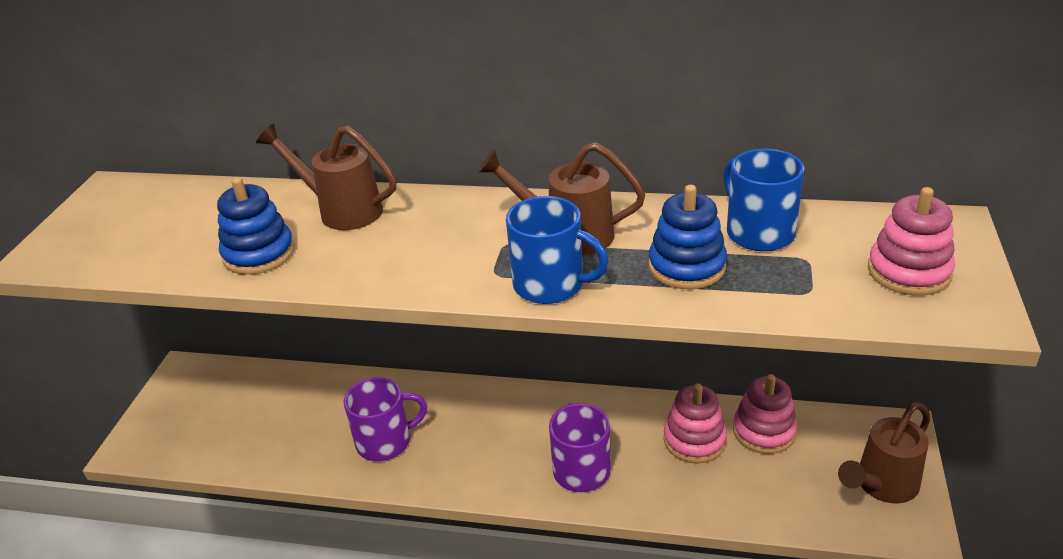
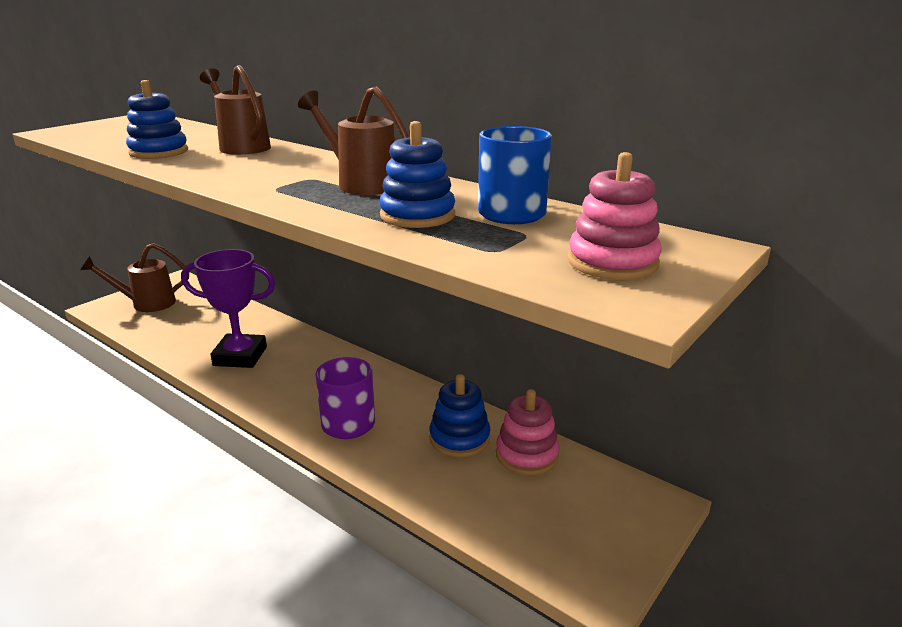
camera: 25 degrees right, 10 degrees down
purple mug [344,377,427,461] -> purple trophy [181,249,275,368]
blue mug [506,196,609,304] -> none
pink stacking toy [664,383,727,463] -> blue stacking toy [429,374,490,457]
brown watering can [838,402,931,503] -> brown watering can moved to [80,243,189,312]

